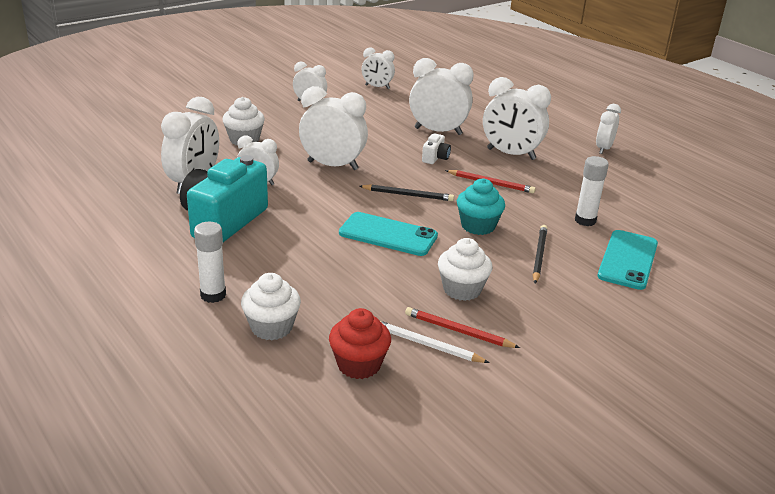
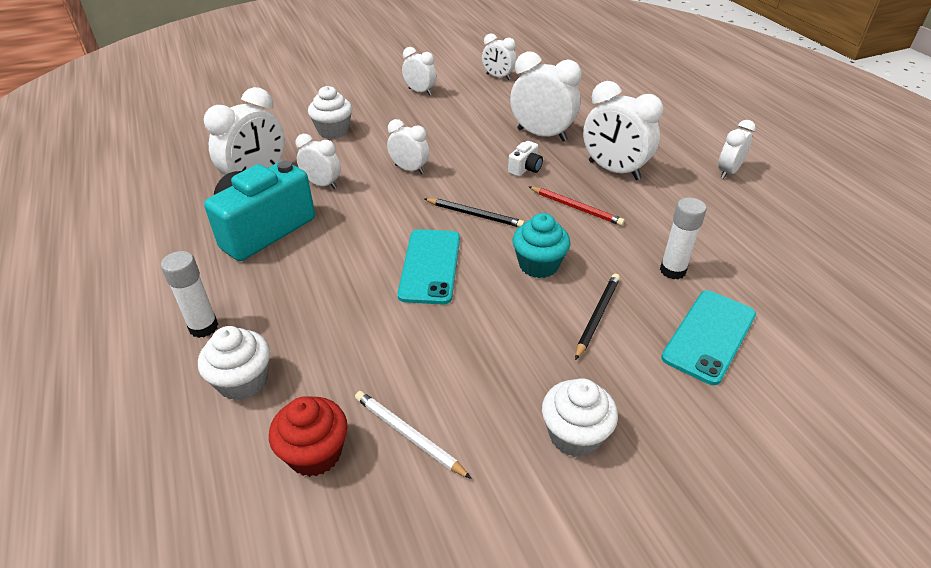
camera: 15 degrees right, 10 degrees up
white clock [299,86,368,170] -> white clock [387,119,430,174], size x0.59
turquoise phone [339,212,438,256] -> turquoise phone turned 60 degrees clockwise [398,229,460,304]
red pencil [405,307,520,348] -> none
white cupcake [438,238,492,301] -> white cupcake moved to [542,378,618,457]

